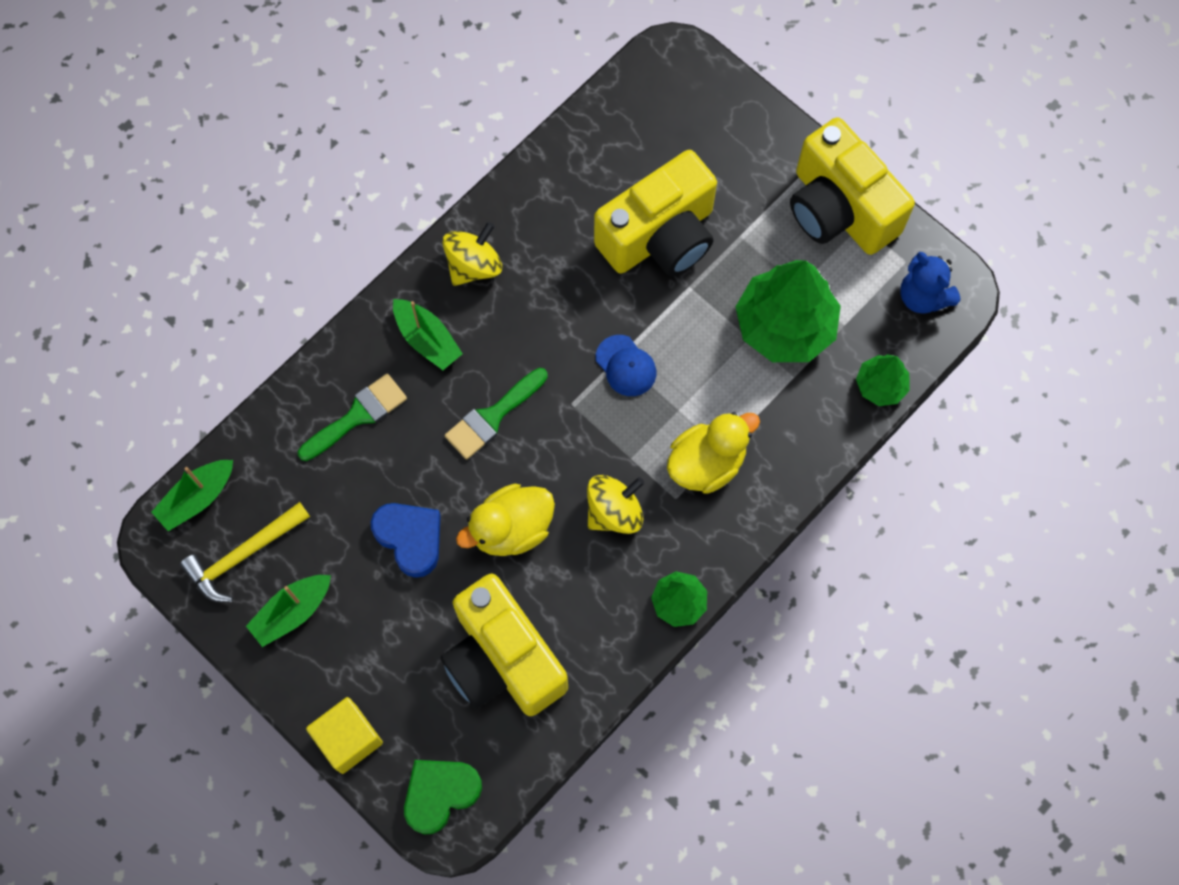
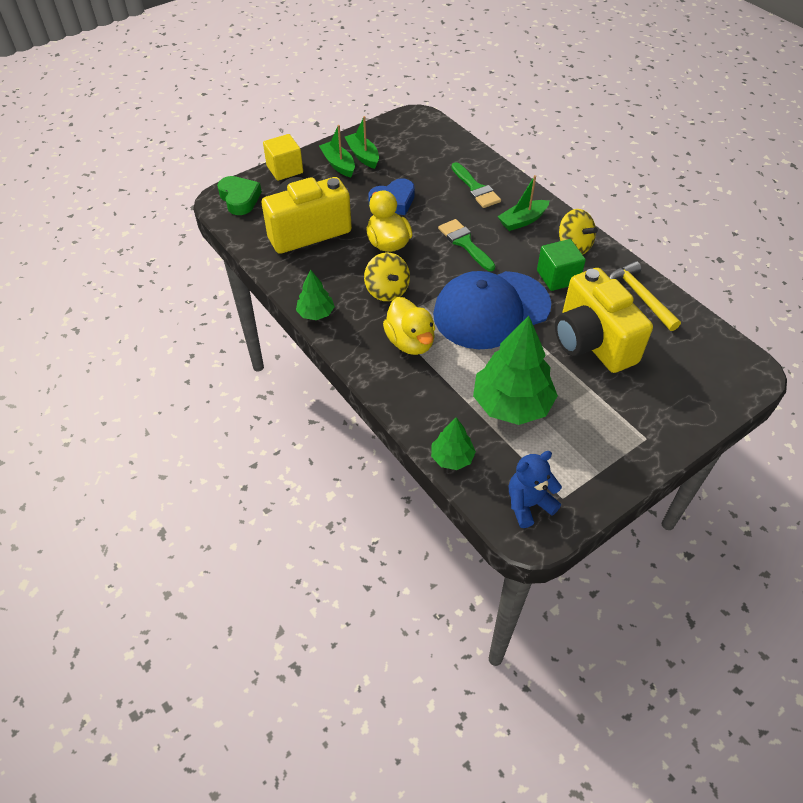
camera: 100 degrees right, 20 degrees down
green boat [151,460,233,531] -> green boat moved to [319,125,355,177]
yellow hammer [180,502,310,602] -> yellow hammer moved to [609,261,681,331]
blue cap [596,335,656,396] -> blue cap [433,271,551,349], size x2.49
yellow camera [790,117,915,255] -> none
none -> green cube [537,239,586,291]

